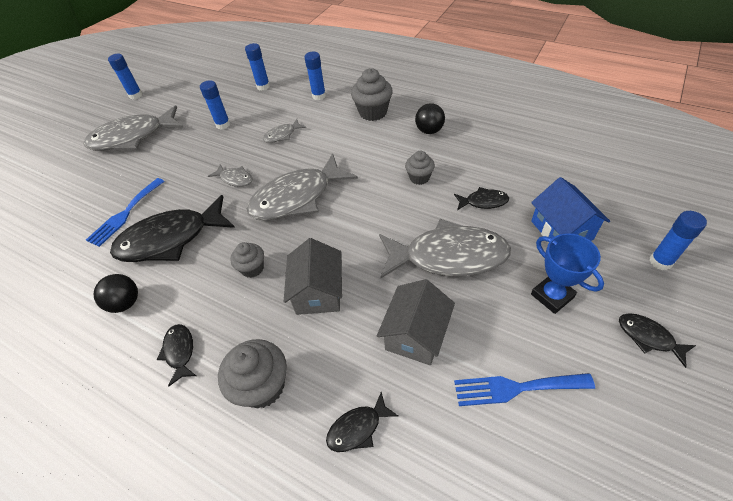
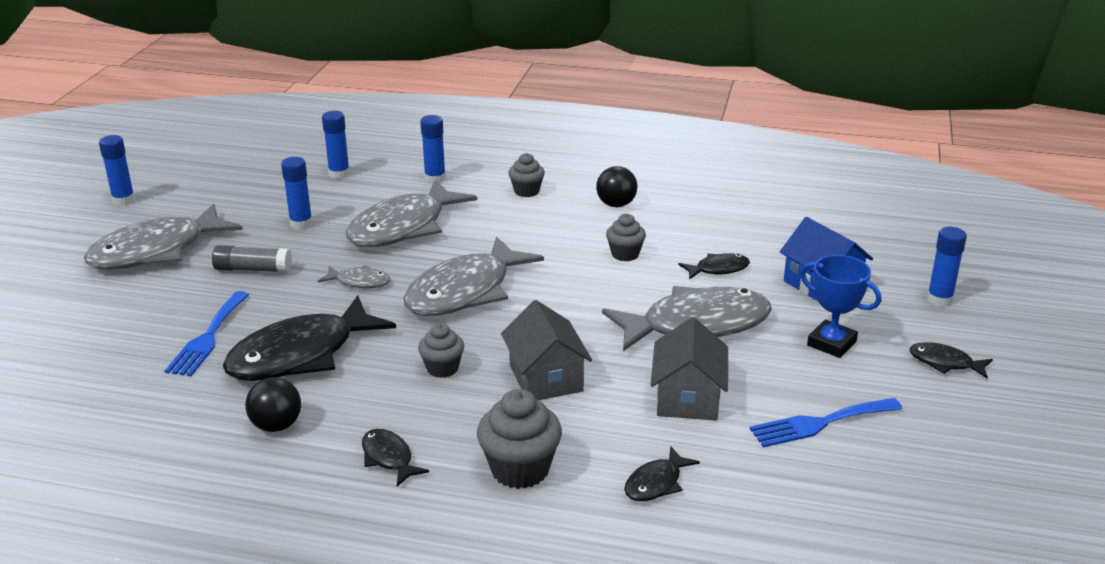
camera: 20 degrees left, 20 degrees down
grey fish [263,119,306,143] -> grey fish [346,180,477,247], size x2.21
grey cupcake [351,68,393,121] -> grey cupcake [508,153,545,197], size x0.61
none -> grey glue stick [212,245,292,273]

